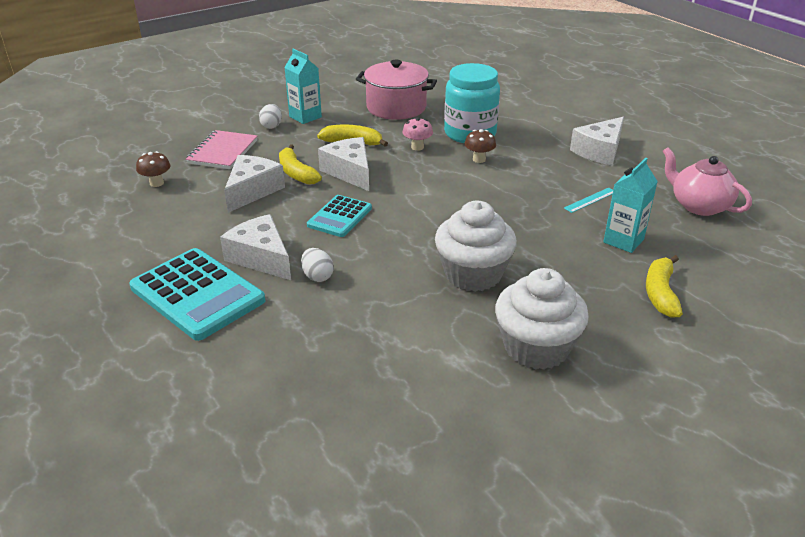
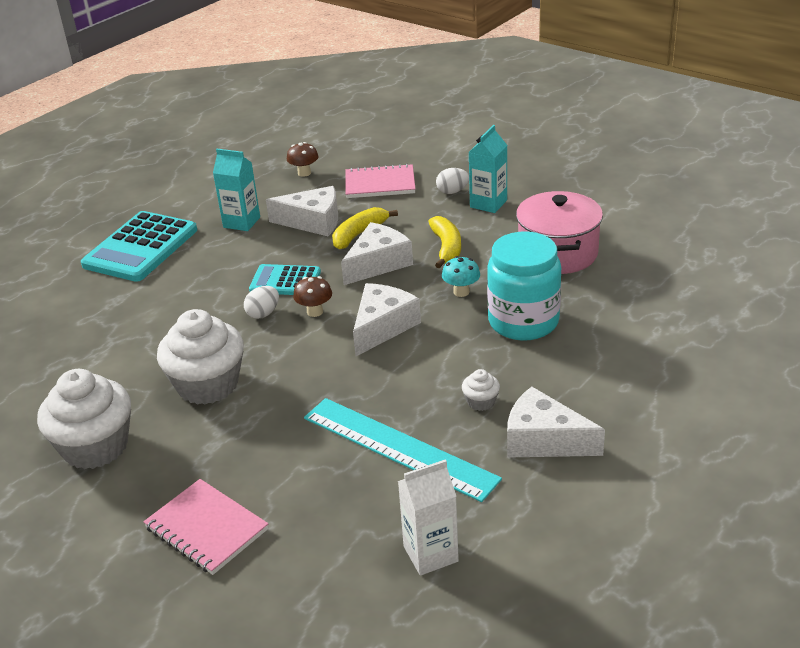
camera: 75 degrees right, 0 degrees up
white cheese [220,214,291,280] -> white cheese moved to [353,283,421,356]
white egg [301,248,334,282] -> white egg moved to [244,286,279,319]
pink mushroom [402,117,433,151] -> turquoise mushroom [442,256,480,297]
brown mushroom [465,129,496,163] -> brown mushroom moved to [293,276,332,317]
turquoise ruler [564,187,613,213] -> turquoise ruler [304,398,502,502], size x2.48
turquoise carton [603,158,658,253] -> turquoise carton moved to [213,149,260,231]
yellow banana [646,255,683,318] -> pink notebook [143,479,268,575]
pink teapot [663,147,752,216] -> white carton [398,459,459,576]
none -> white cupcake [462,369,500,411]

